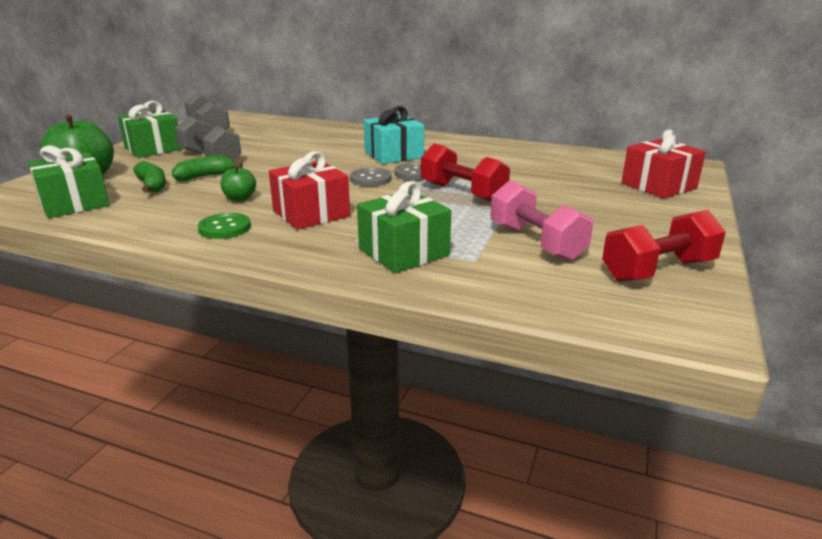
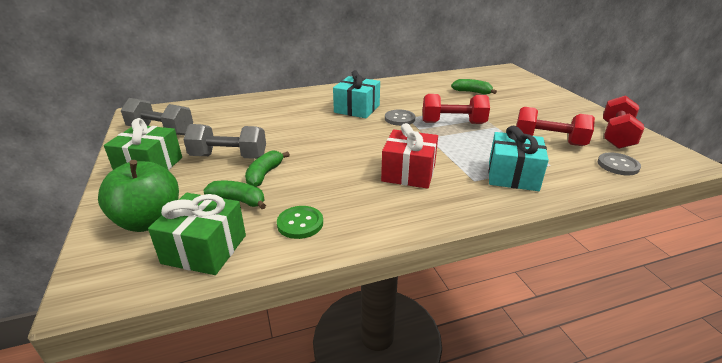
camera: 40 degrees left, 5 degrees up
green button [198,213,251,239] -> green button moved to [277,206,323,239]
green apple [220,165,256,201] -> none
grey button [350,168,392,186] -> grey button moved to [598,152,641,176]
green gift [357,181,451,273] -> turquoise gift [489,126,549,191]
pink dumbbell [490,180,593,261] -> red dumbbell [516,107,595,146]
red gift [621,130,706,199] -> none
none -> green banana [451,79,497,94]

